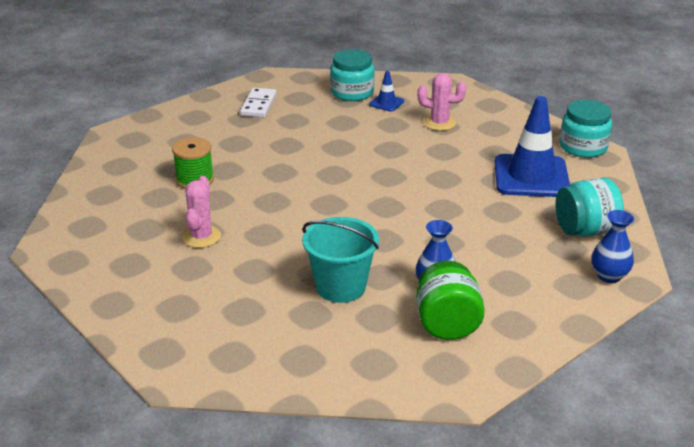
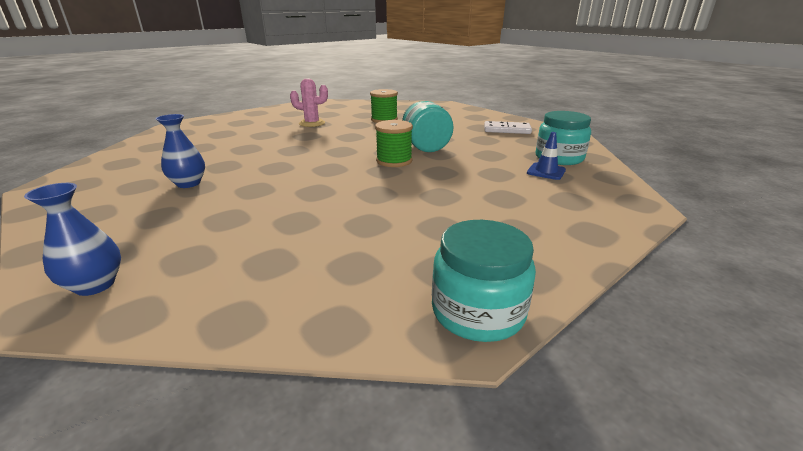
camera: 90 degrees right, 5 degrees down
turquoise bucket [302,217,379,303] -> none
green jar [416,261,485,340] -> none
pink cactus [417,73,466,131] -> none
blue traffic cone [494,96,570,197] -> none
turquoise jar [556,178,624,237] -> turquoise jar moved to [402,101,454,152]
none -> green spool [375,120,413,167]

